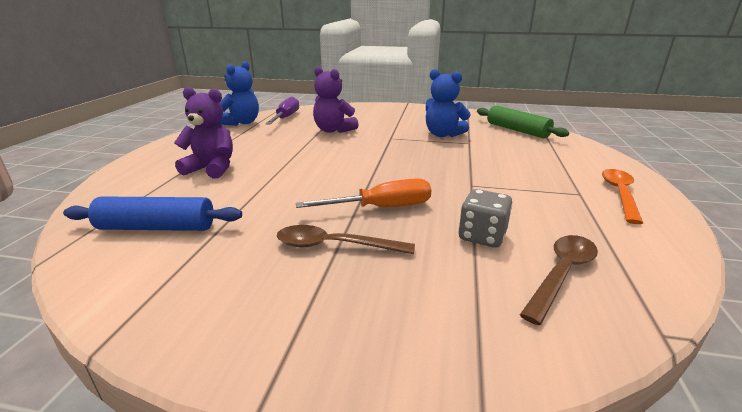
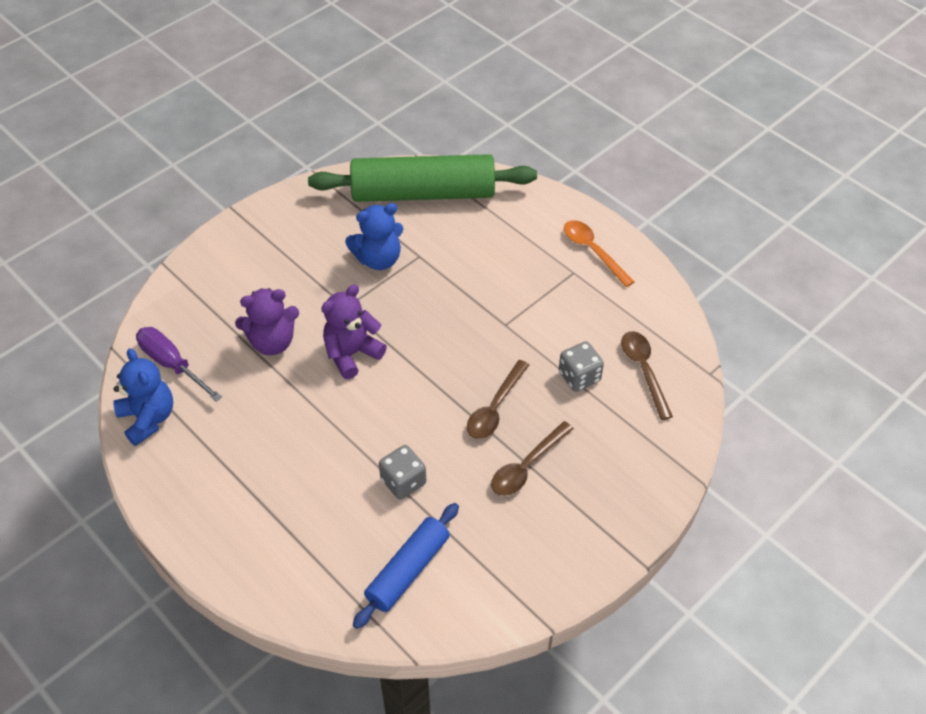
camera: 55 degrees left, 25 degrees up
purple teddy bear [174,87,233,179] -> purple teddy bear moved to [321,285,387,379]
orange screwdriver [296,178,432,208] -> brown spoon [467,360,529,439]
green rolling pin [477,105,569,139] -> green rolling pin [308,154,537,202], size x1.76
none -> grey dice [379,445,426,500]

